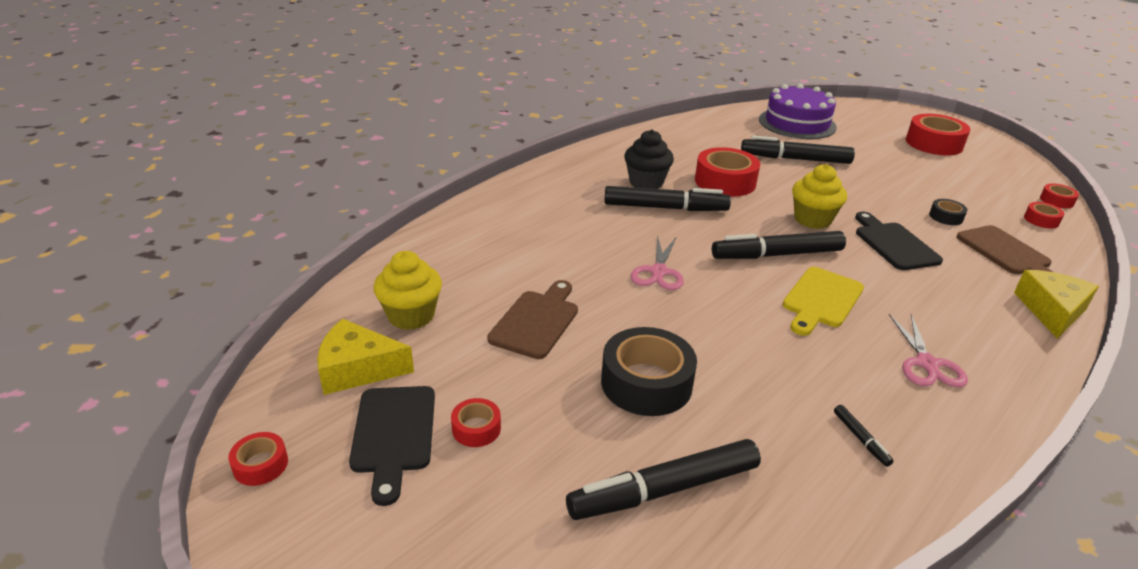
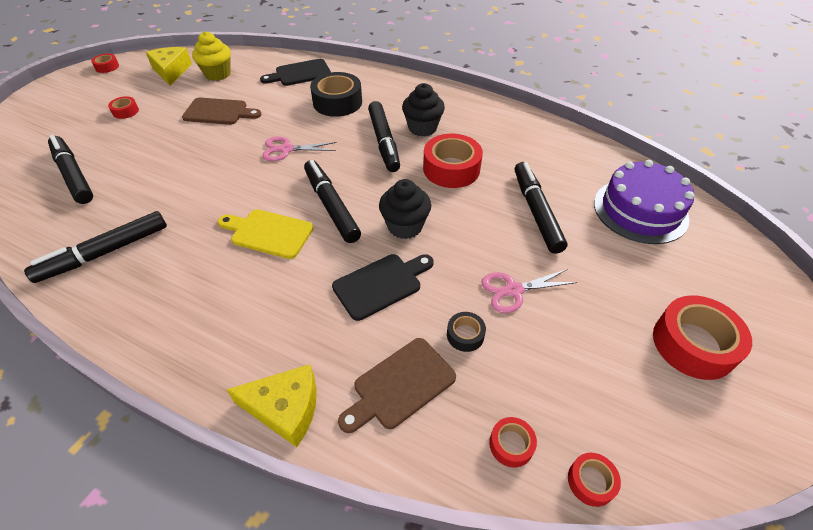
camera: 75 degrees right, 15 degrees up
black cutting board [349,386,435,506] -> black cutting board moved to [260,59,331,86]
black tape [601,327,697,416] -> black tape moved to [310,72,362,117]
yellow cupcake [792,164,847,229] -> black cupcake [379,179,431,239]
black marker [834,405,893,467] -> black marker [24,211,167,283], size x2.39
pink scissors [889,314,968,387] -> pink scissors moved to [481,269,578,313]

